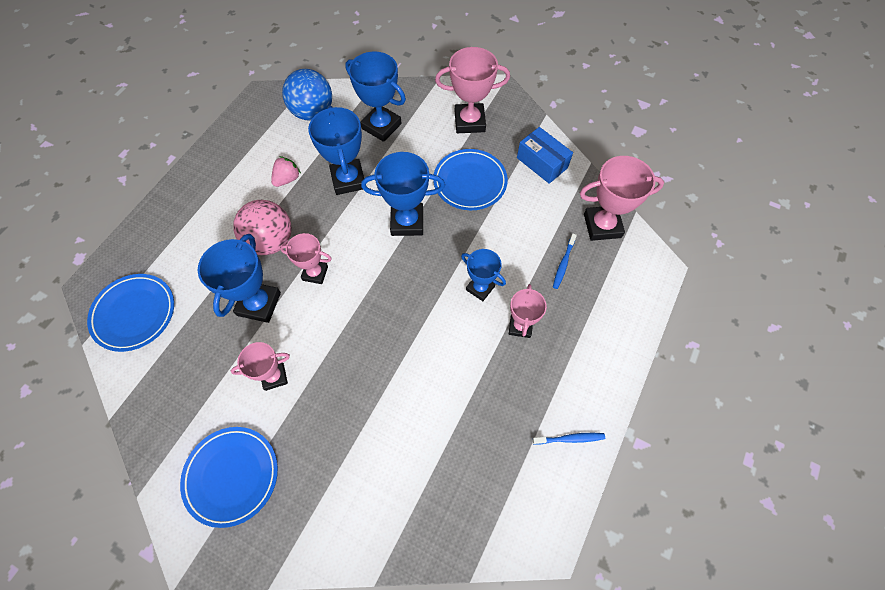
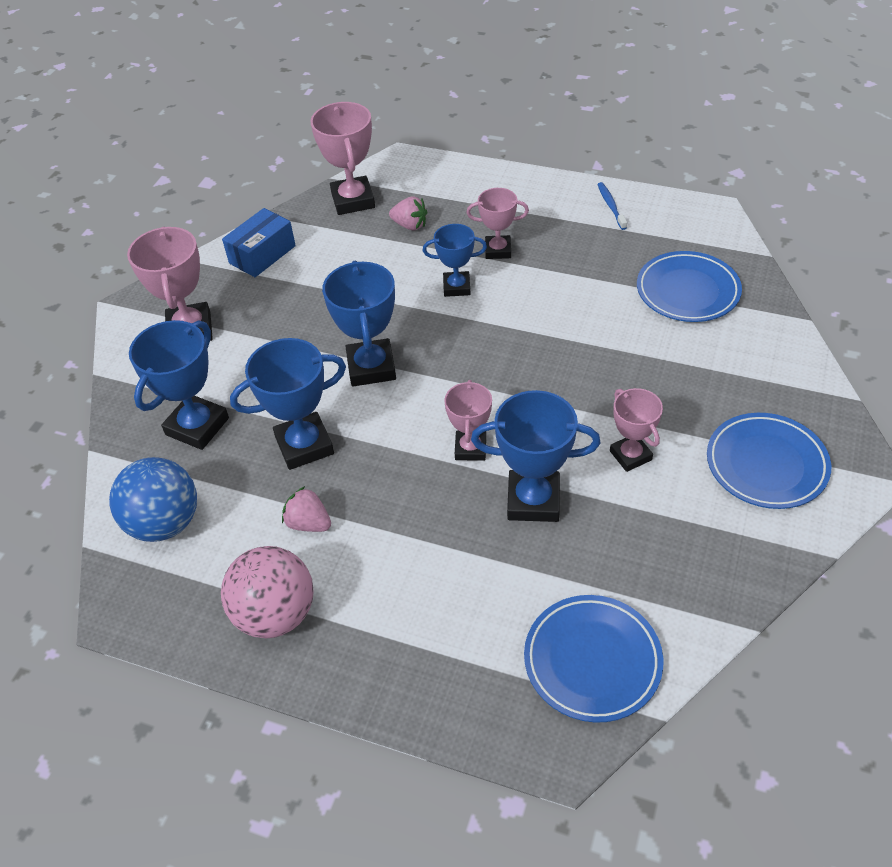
camera: 95 degrees left, 15 degrees down
pink ball [233,200,292,255] -> pink ball moved to [221,546,313,638]
blue plate [433,149,508,210] -> blue plate moved to [637,251,742,322]
blue trophy [461,249,506,301] -> blue trophy turned 60 degrees clockwise [423,224,487,297]
blue toothbrush [553,234,577,289] -> pink strawberry [389,196,427,230]

